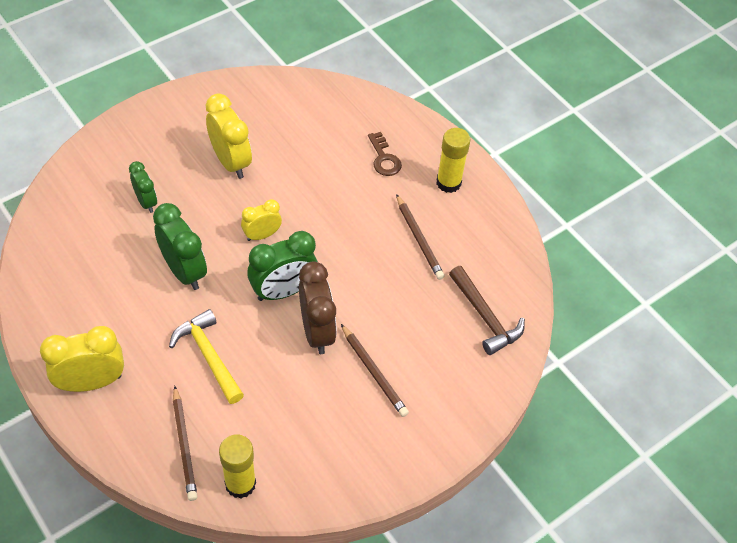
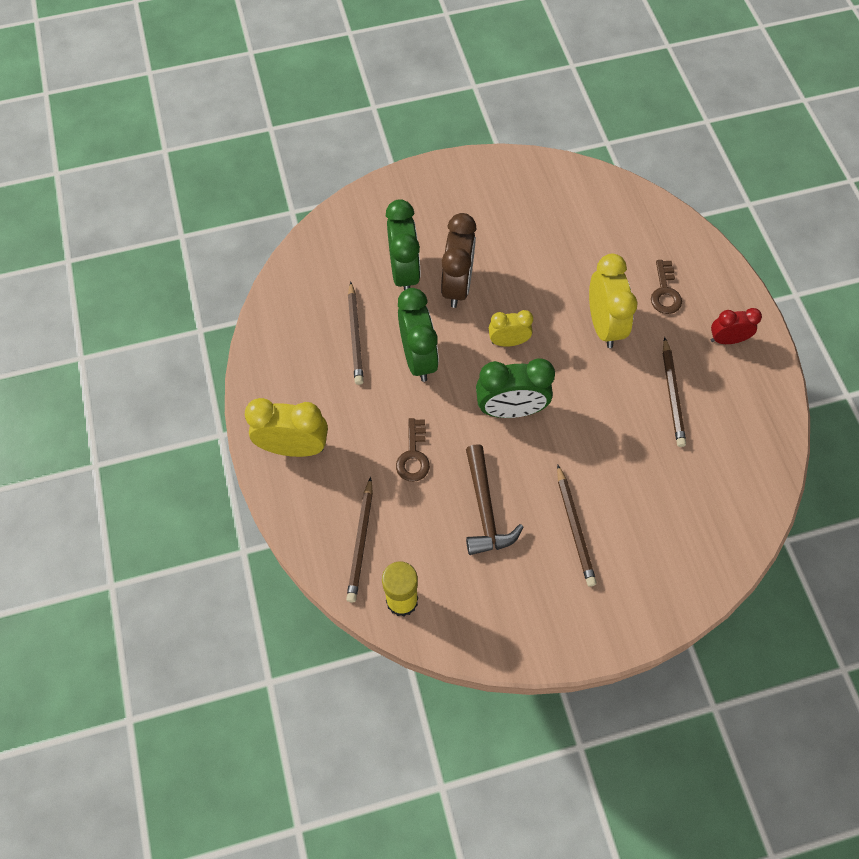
camera: 25 degrees right, 10 degrees up
green clock [129,161,157,213] -> green clock [386,199,421,290], size x1.66
yellow hammer [169,309,244,404] -> brown key [396,418,430,482]
yellow clock [206,93,252,179] -> yellow clock moved to [589,254,637,348]
brown clock [299,261,337,354] -> brown clock moved to [441,213,477,308]
yellow glue stick [436,128,470,193] -> red clock [711,308,762,344]
brown hammer [449,266,525,355] -> brown hammer moved to [466,444,523,555]
none -> brown pencil [348,281,364,385]

